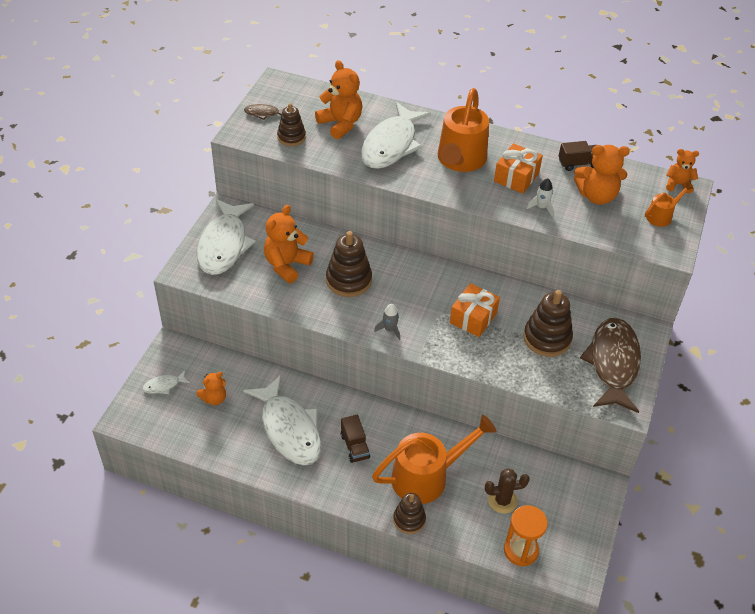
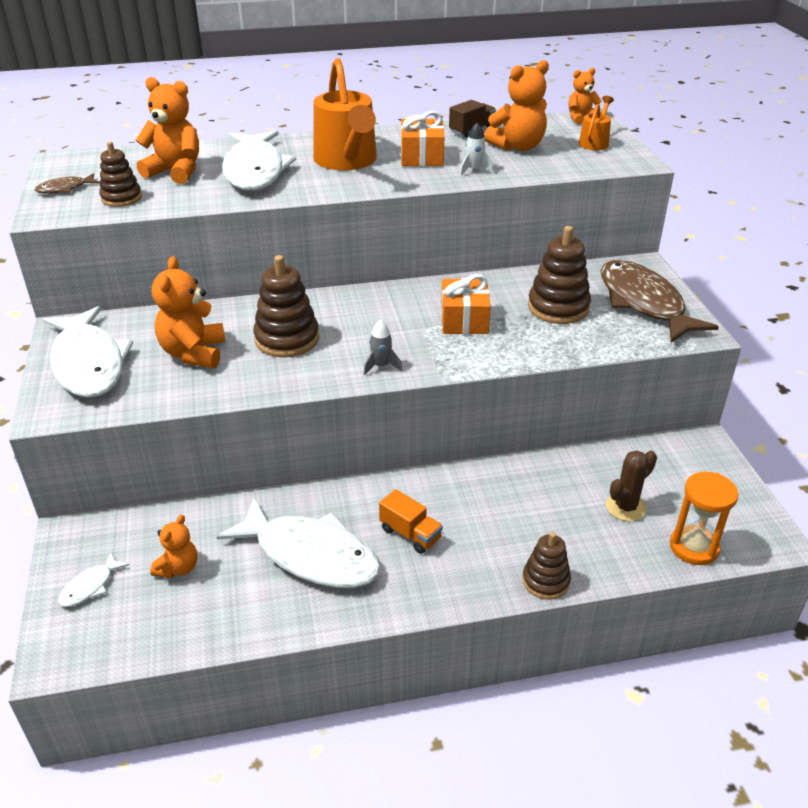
camera: 30 degrees left, 10 degrees down
brown truck [341,415,370,463] -> orange truck [379,489,443,554]
orange watering can [372,415,497,504] -> none

